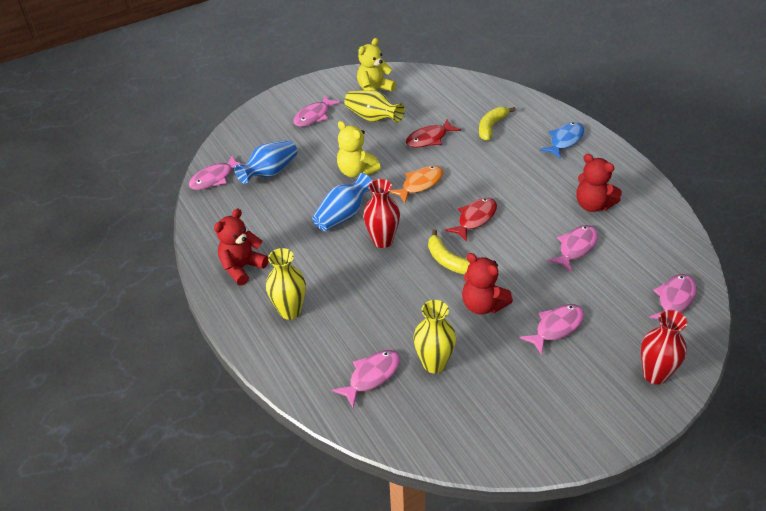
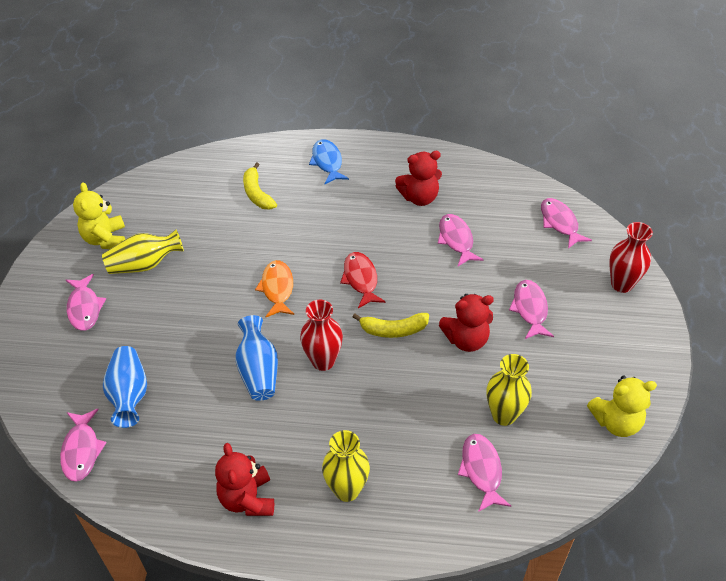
camera: 55 degrees left, 5 degrees up
yellow teddy bear [337,121,381,177] -> yellow teddy bear moved to [587,375,657,437]
red fish [406,119,461,148] -> none

